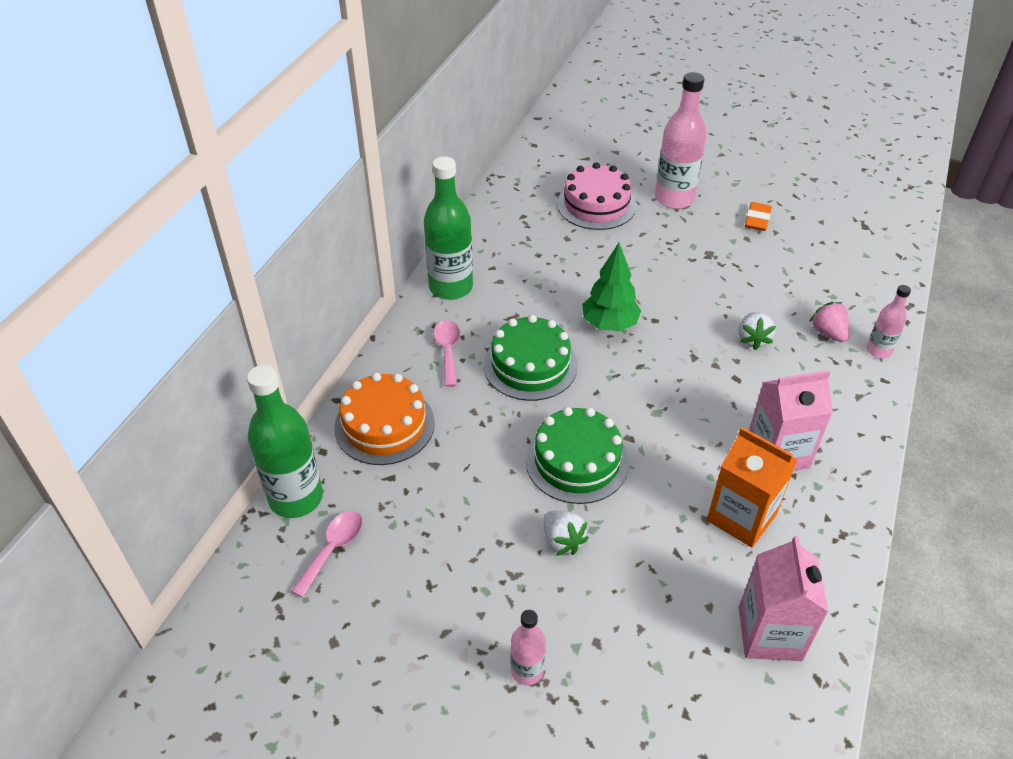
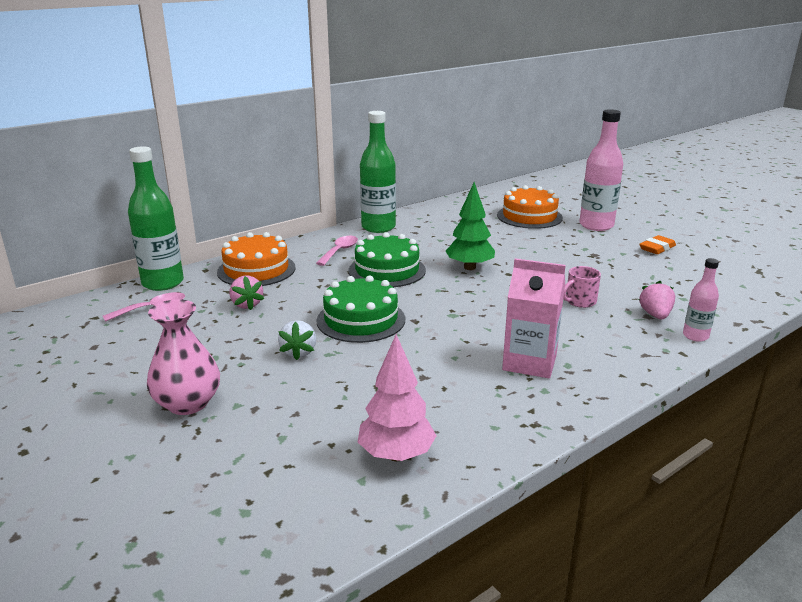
camera: 30 degrees right, 20 degrees down
pink bottle [511,610,546,685] -> pink vase [147,299,220,415]
pink cake [557,162,636,230] -> orange cake [497,185,563,229]
orange carton [707,427,797,548] -> none
white strawberry [738,312,776,350] -> pink mug [563,266,601,308]
pink carton [739,535,829,661] -> pink tree [358,334,437,461]
none -> pink strawberry [230,275,264,310]

